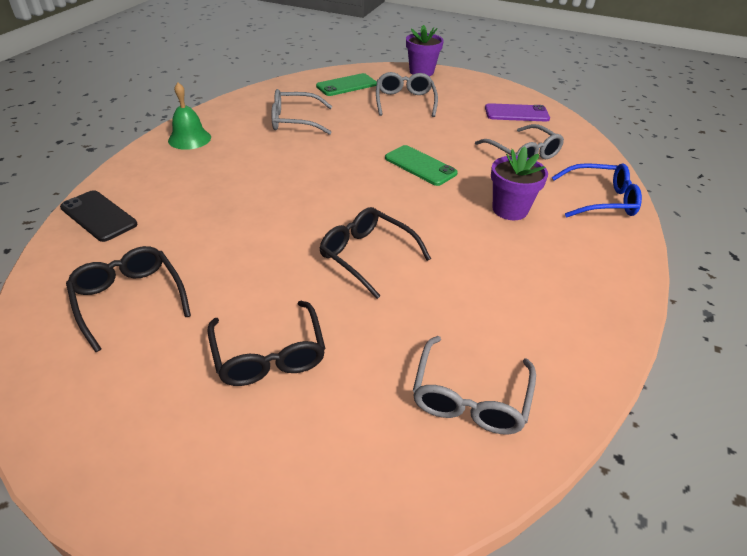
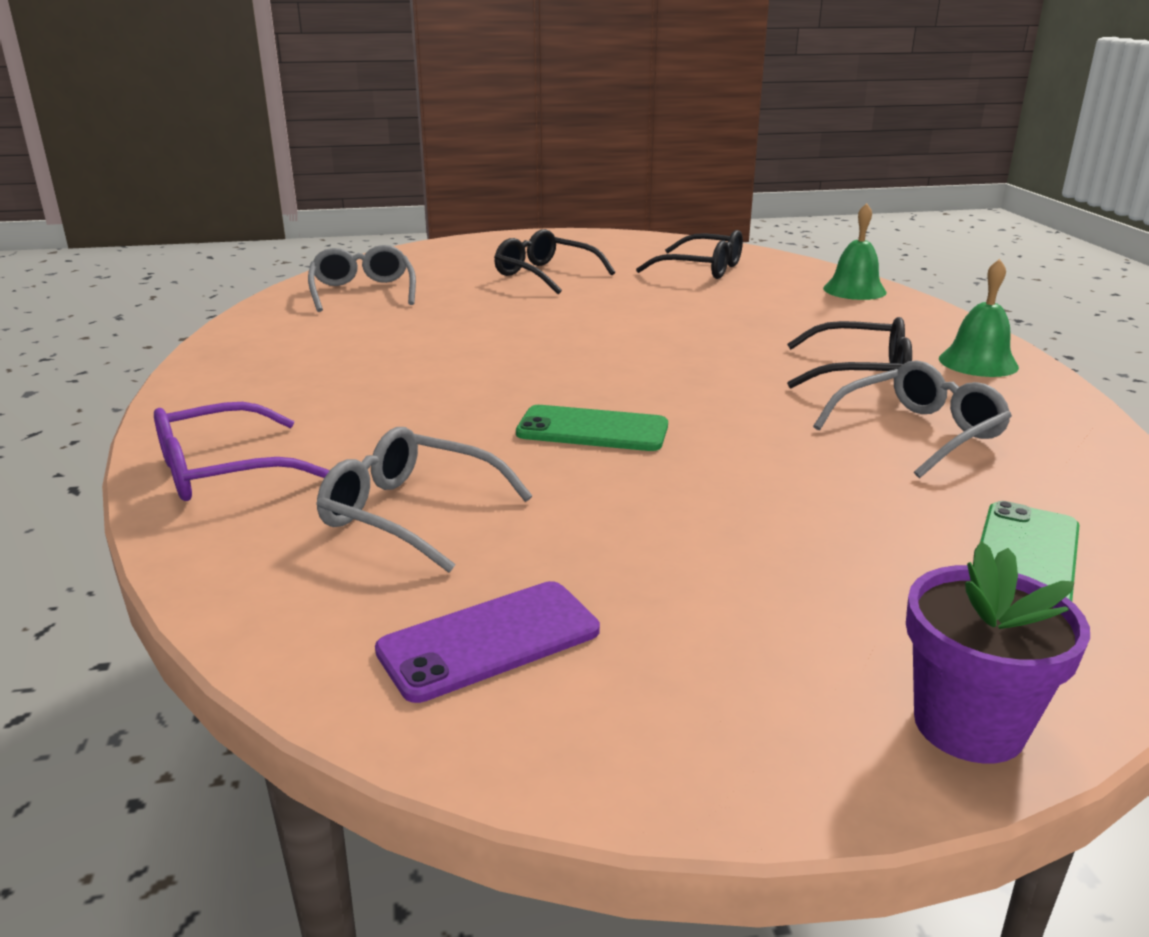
camera: 150 degrees right, 15 degrees down
black phone [60,190,137,242] -> green bell [823,203,886,300]
black glasses [320,207,431,299] -> black glasses moved to [787,317,912,388]
grey glasses [376,72,438,117] -> none
purple flower pot [491,147,548,220] -> none
blue glasses [552,163,642,217] -> purple glasses [154,402,329,501]

